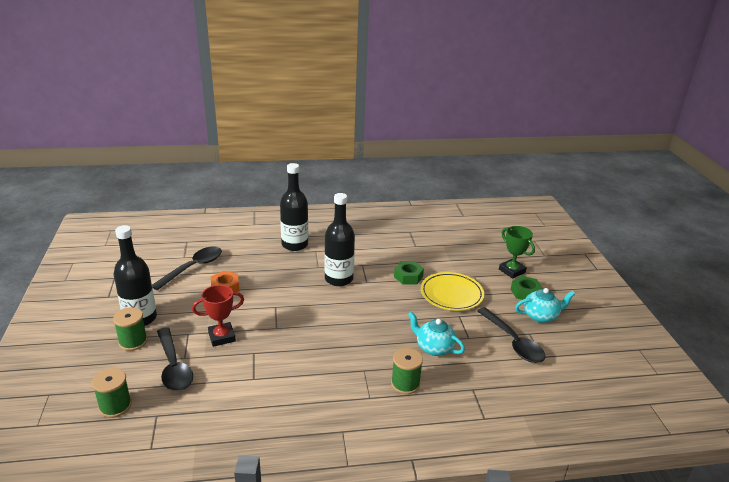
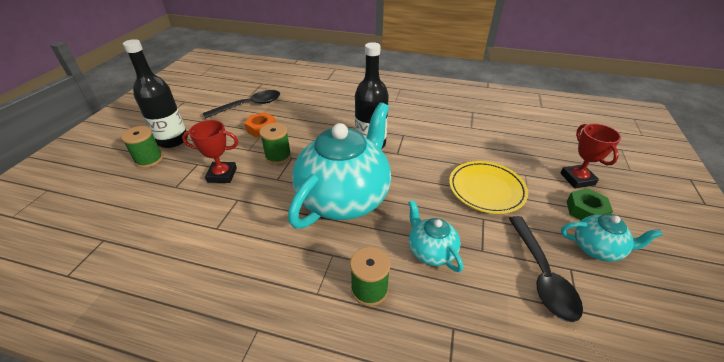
camera: 25 degrees right, 10 degrees up
green spool [92,368,132,418] -> green spool moved to [259,123,291,164]
black spoon [157,327,193,391] -> none
black bottle [280,163,308,251] -> none
green nut [394,261,424,284] -> none
green trophy [499,226,535,278] -> red trophy [560,124,621,188]
none -> turquoise teapot [288,102,391,229]

